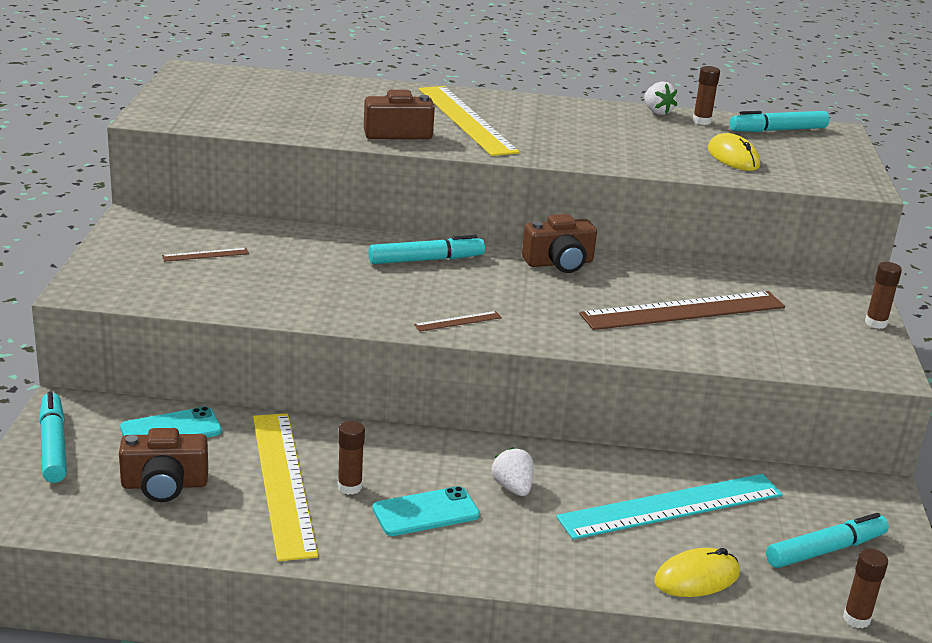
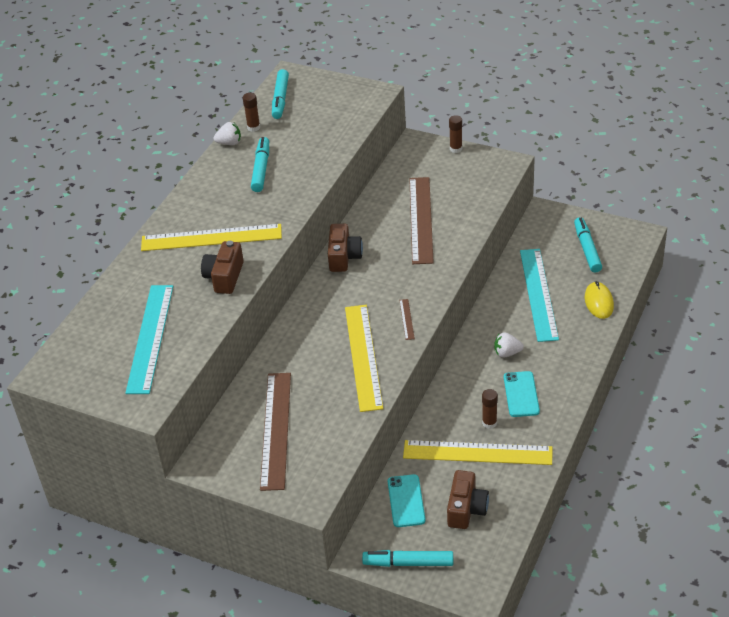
camera: 65 degrees left, 15 degrees up
brown ruler [162,248,249,262] -> brown ruler [260,373,291,491], size x2.47
turquoise marker [368,235,485,264] -> turquoise marker moved to [251,137,269,192]
yellow mouse [708,133,760,171] -> none
brown glue stick [843,548,888,628] -> none
none -> turquoise ruler [125,285,173,394]
none -> yellow ruler [345,305,383,412]

